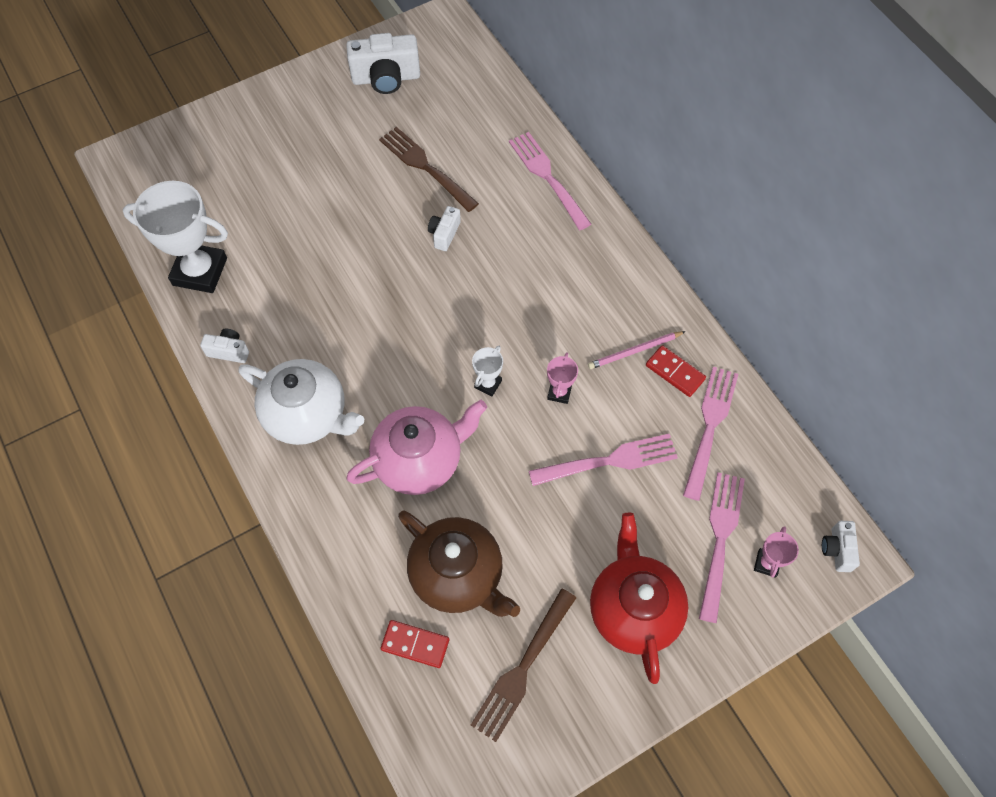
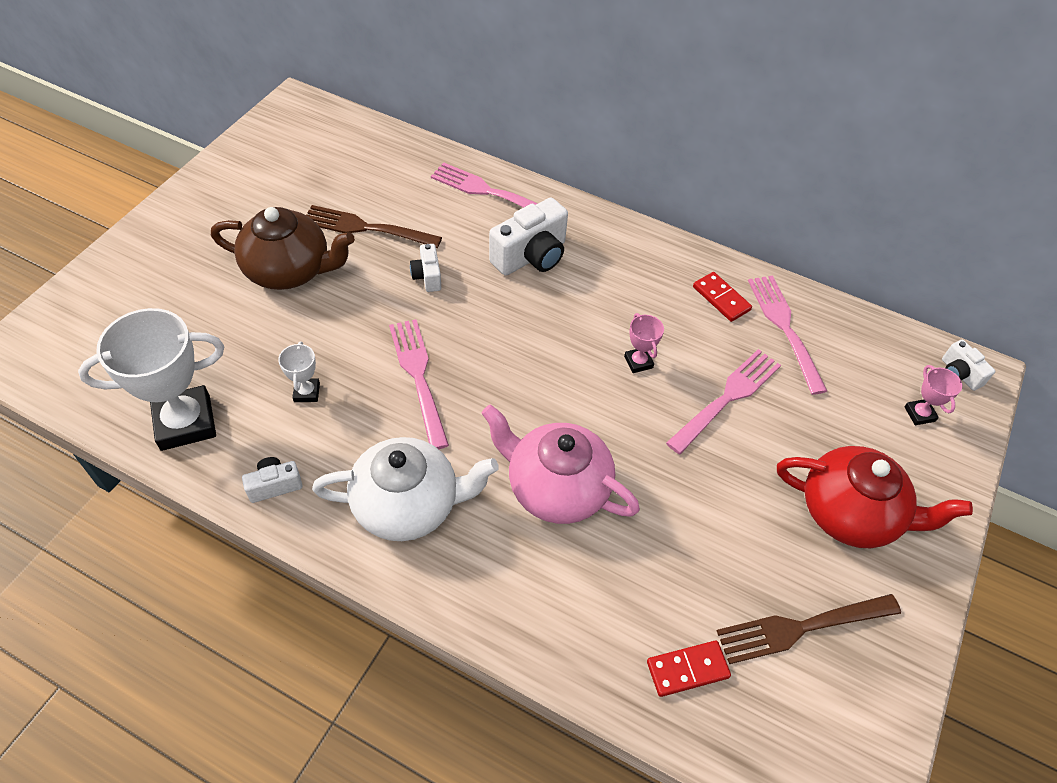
camera: 35 degrees left, 10 degrees down
white camera [346,33,420,94] -> white camera moved to [489,197,568,276]
pink teapot [346,400,487,495] -> pink teapot turned 90 degrees counterclockwise [481,405,640,524]
brown teapot [398,510,520,617] -> brown teapot moved to [211,207,355,290]
brown fork [471,588,576,742] -> brown fork turned 75 degrees clockwise [717,594,901,664]
white trophy [472,346,503,396] -> white trophy moved to [278,341,320,402]
pink pencil [588,331,686,369] -> none
red teapot [590,512,688,684] -> red teapot turned 150 degrees clockwise [777,446,973,548]
red domino [646,345,706,397] -> red domino turned 45 degrees clockwise [693,272,752,322]
pink fork [699,472,745,623] -> pink fork moved to [389,319,449,449]

